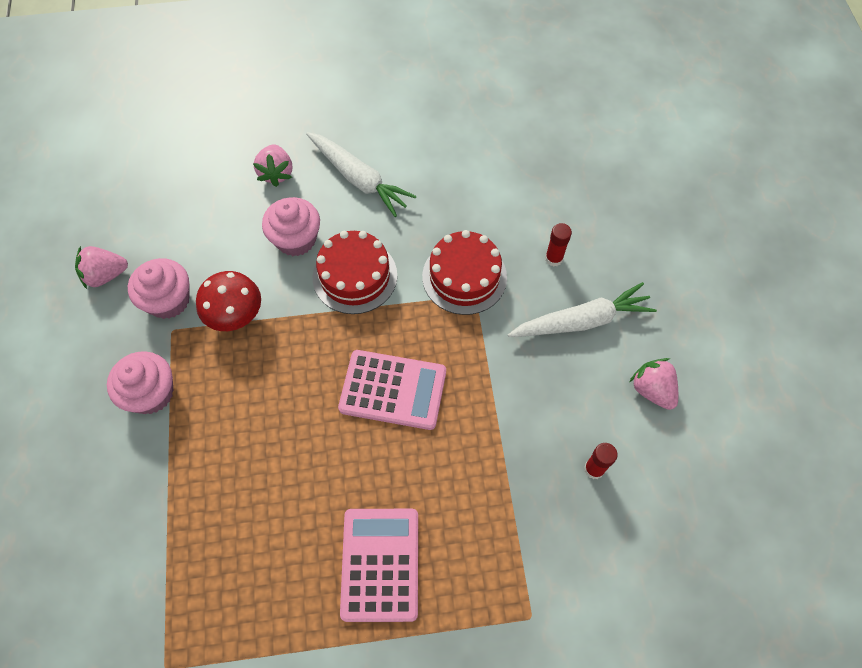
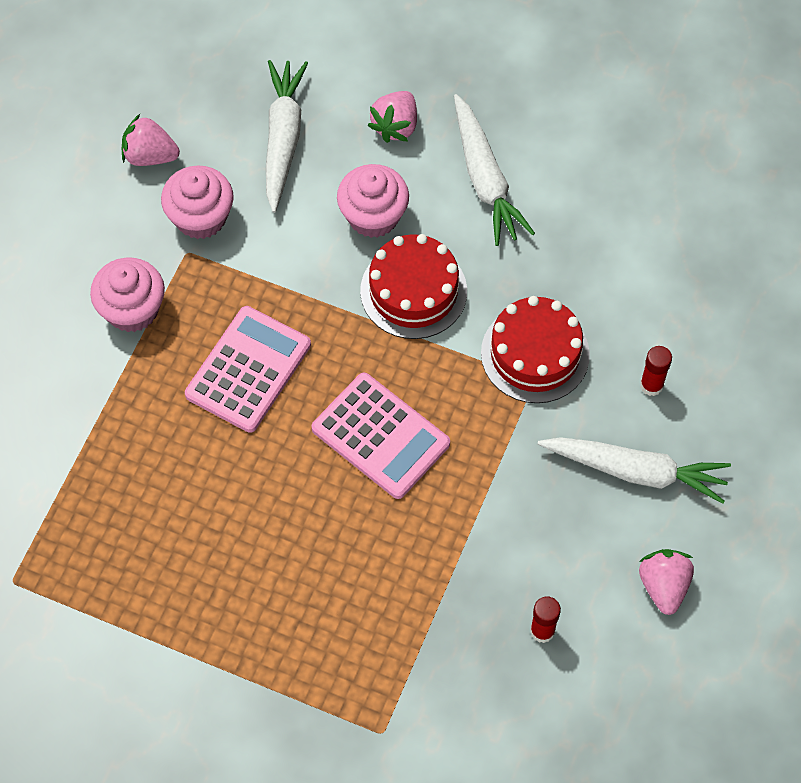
camera: 30 degrees right, 0 degrees up
red mushroom [196,271,261,331] -> none
pink calculator [340,509,418,622] -> pink calculator moved to [185,306,311,433]
none -> white carrot [266,60,308,213]

